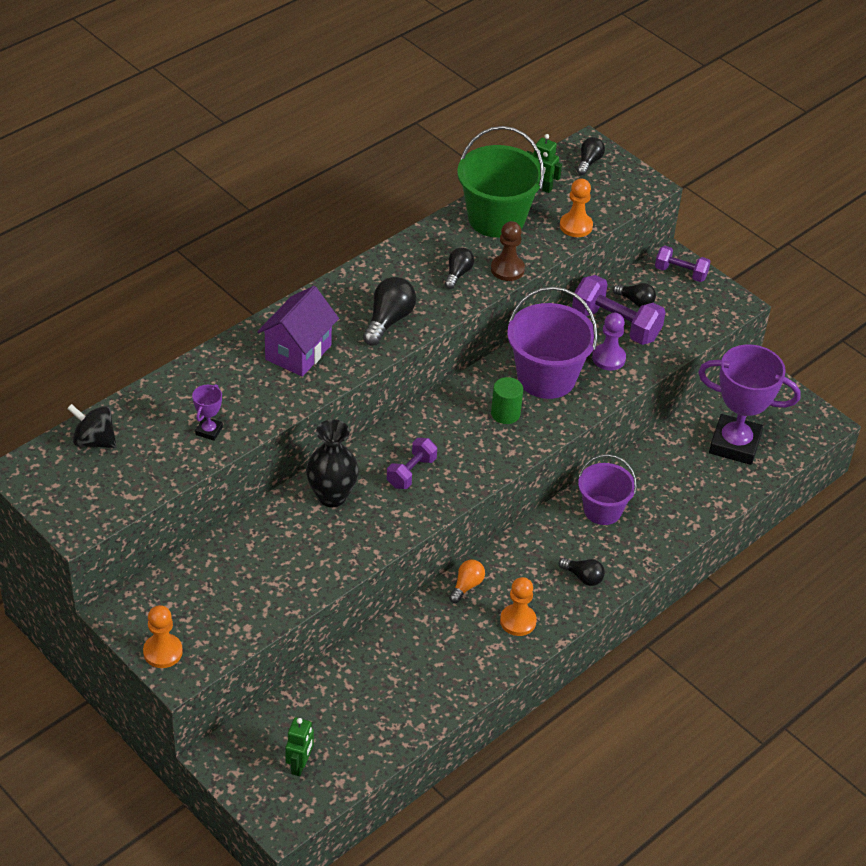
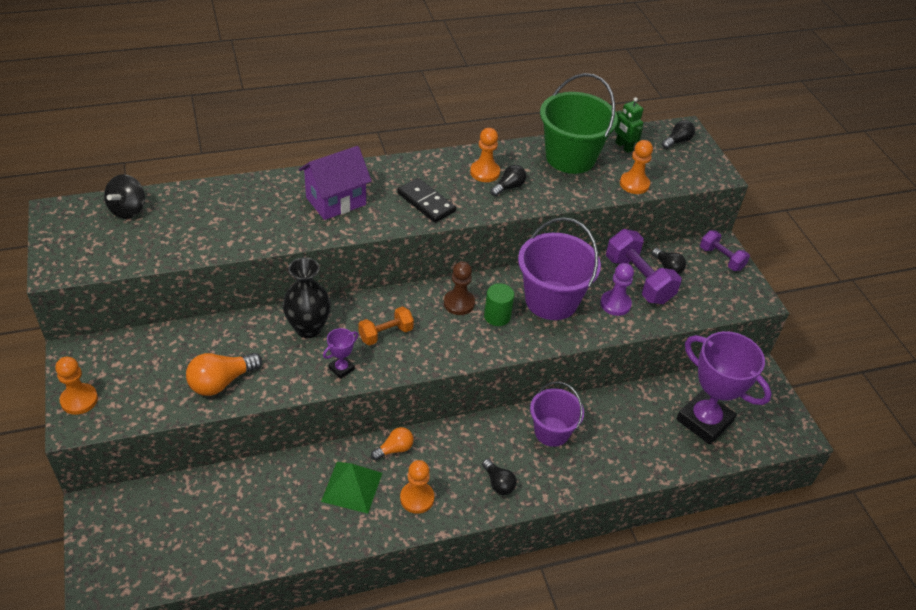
camera: 25 degrees right, 0 degrees up
black spinning top [67,404,117,448] -> black spinning top turned 120 degrees counterclockwise [104,174,145,219]
purple trophy [192,384,223,441] -> purple trophy moved to [323,328,358,379]
green robot [285,717,314,776] -> none
black light bulb [363,277,416,345] -> black domino [397,178,456,223]
purple dumbbell [387,438,437,489] -> orange dumbbell [358,306,414,346]
brown pawn [491,221,525,281] -> brown pawn moved to [444,261,475,315]
none -> orange light bulb [186,353,262,396]
none -> green pyramid [321,462,382,514]
none -> orange pawn [470,128,500,182]

